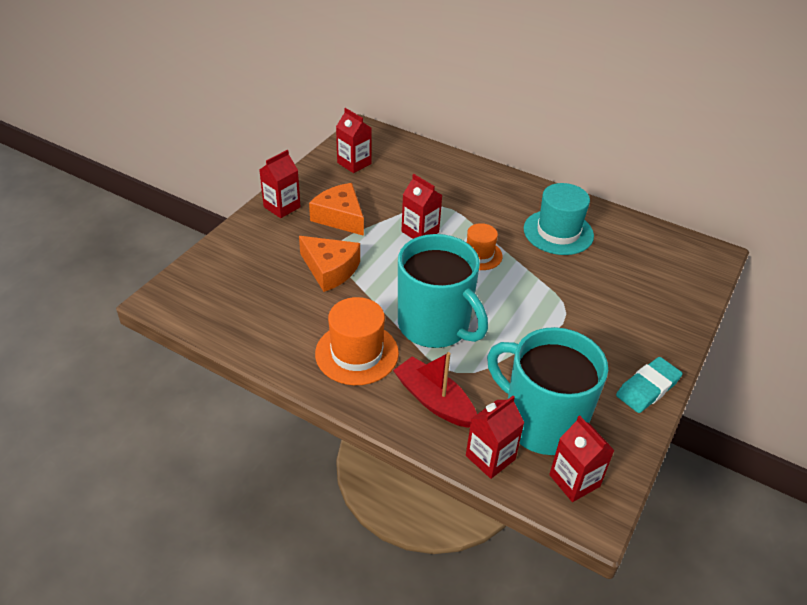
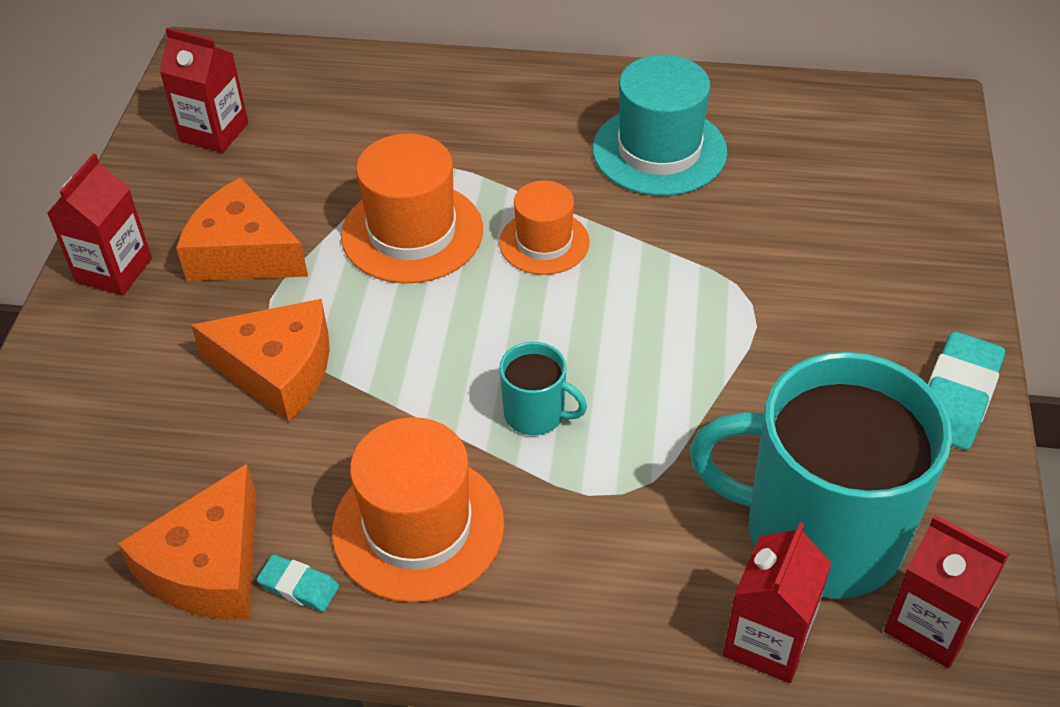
camera: 20 degrees left, 5 degrees up
red boat [393,352,477,428] -> none
turquoise mug [398,234,488,348] -> turquoise mug [499,342,587,435], size x0.42
red carton [402,174,443,239] -> orange hat [341,133,483,283]
none -> orange cheese [118,464,257,619]
none -> turquoise eraser [257,554,339,612]

